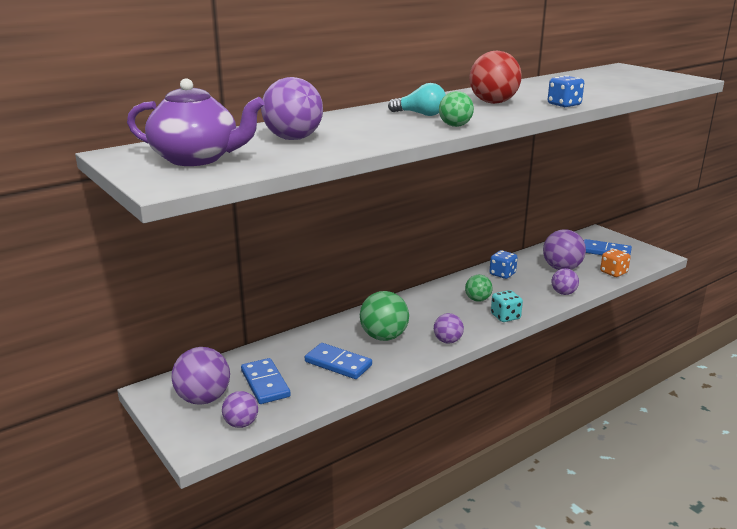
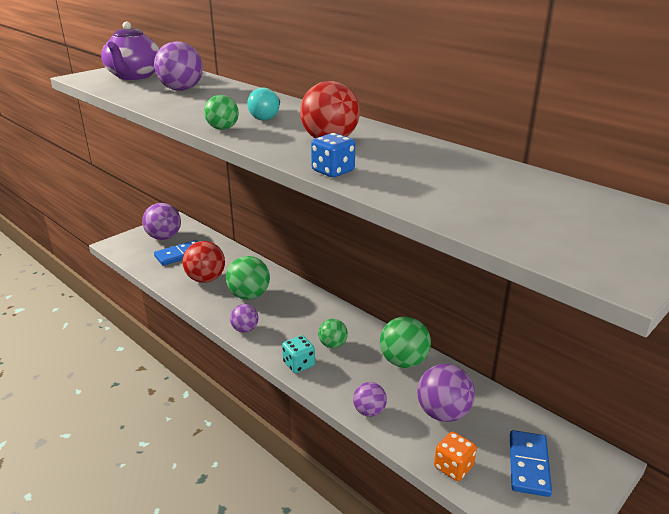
camera: 80 degrees right, 5 degrees up
purple ball [222,391,258,428] -> none
blue domino [305,343,372,379] -> red ball [182,241,225,283]
blue dice [489,250,518,279] -> green ball [380,317,431,368]

